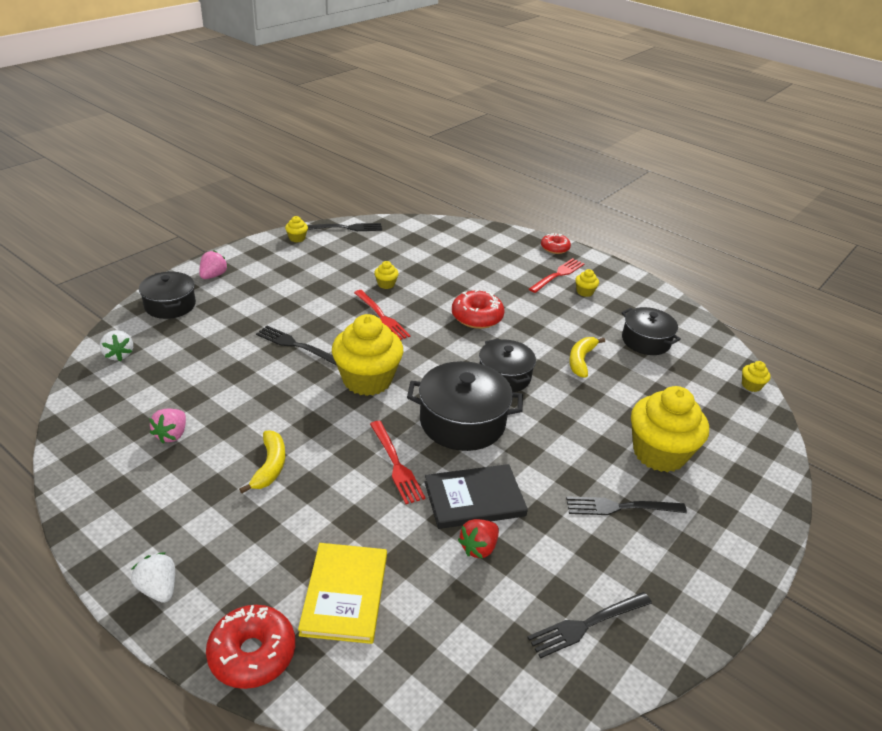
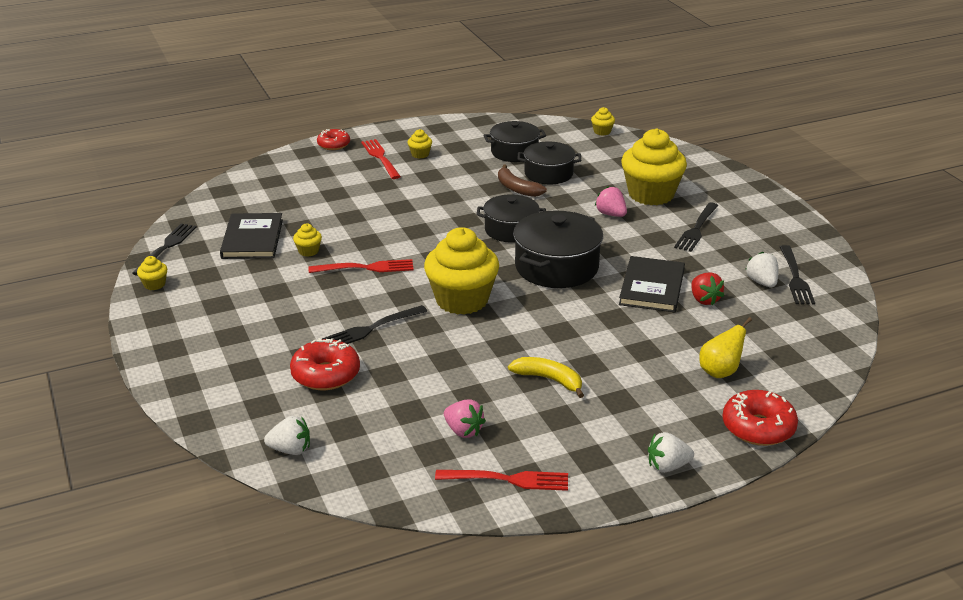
camera: 60 degrees left, 5 degrees down
black pot [139,271,196,319] -> black pot moved to [518,141,581,184]
pink strawberry [199,250,228,279] -> pink strawberry moved to [595,186,627,217]
yellow book [298,543,387,644] -> yellow pear [699,317,752,378]
red fork [370,421,426,504] -> red fork moved to [435,470,568,491]
red donut [452,289,505,329] -> red donut moved to [290,338,360,390]
yellow banana [569,337,605,378] -> brown banana [498,165,547,197]
none -> black book [220,213,283,259]
none -> white strawberry [745,252,778,287]

